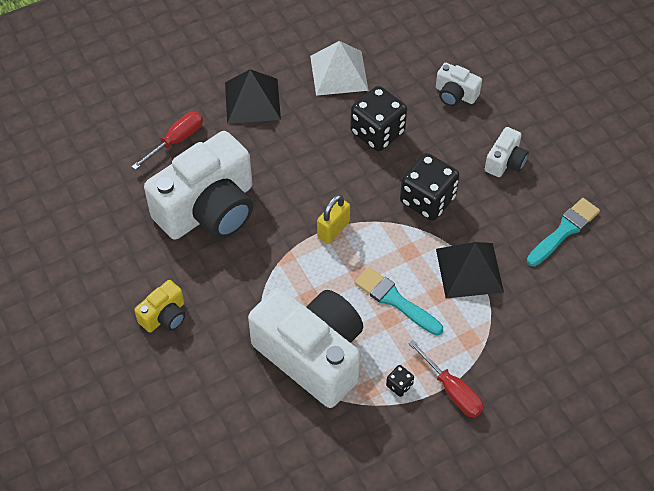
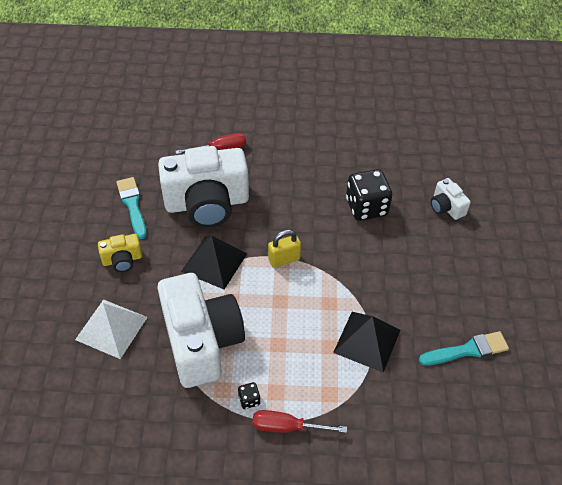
camera: 30 degrees right, 5 degrees down
black pyramid [225,69,281,124] -> black pyramid moved to [181,235,247,289]
white pyramid [310,41,369,96] -> white pyramid moved to [75,299,148,359]
turquoise brush [354,267,443,335] -> turquoise brush moved to [116,177,147,239]
black dice [400,153,460,221] -> none
red screwdriver [408,340,484,418] -> red screwdriver turned 105 degrees clockwise [253,410,347,433]
white camera [485,127,529,177] -> none

